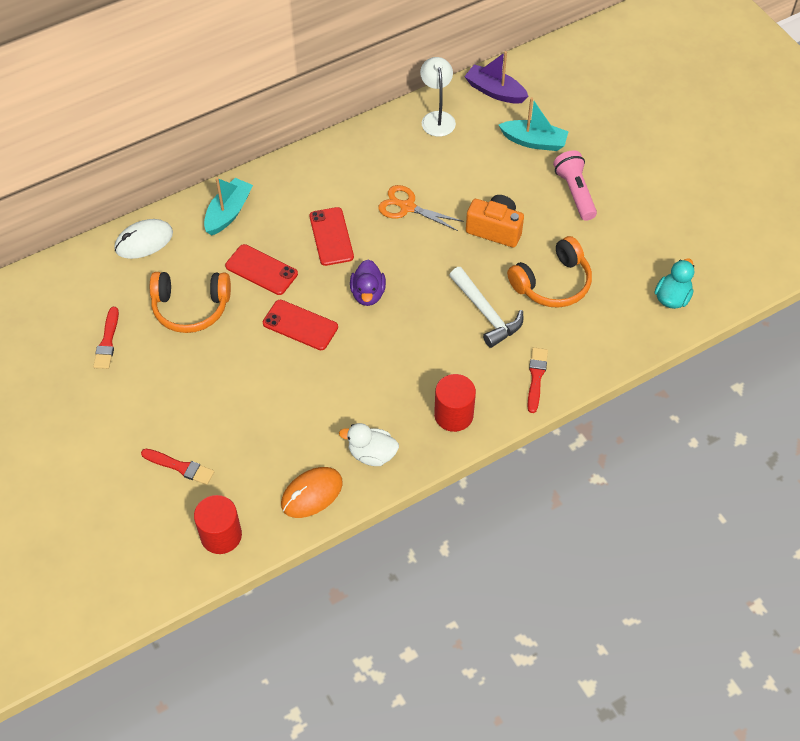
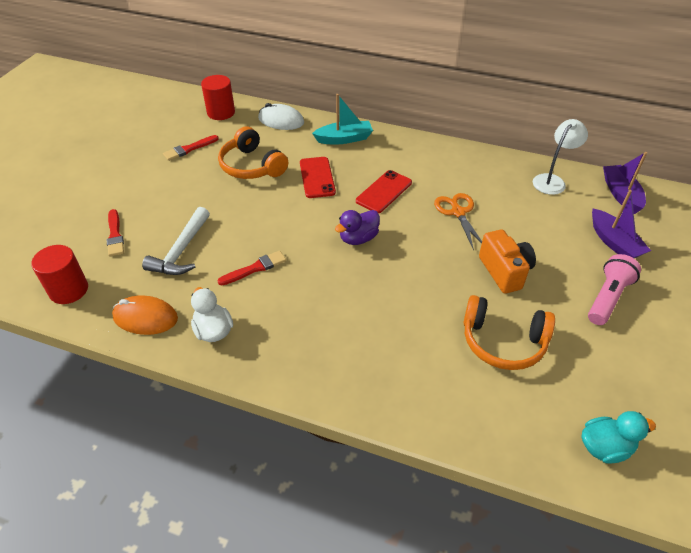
camera: 50 degrees right, 10 degrees down
red phone [263,300,338,350] -> none
red cylinder [434,374,476,432] -> red cylinder moved to [201,75,235,120]
white hammer [449,267,523,348] -> white hammer moved to [142,207,210,275]
turquoise boat [499,97,569,151] -> purple boat [592,190,651,258]
red brush [527,347,548,413] -> red brush moved to [218,251,286,285]

